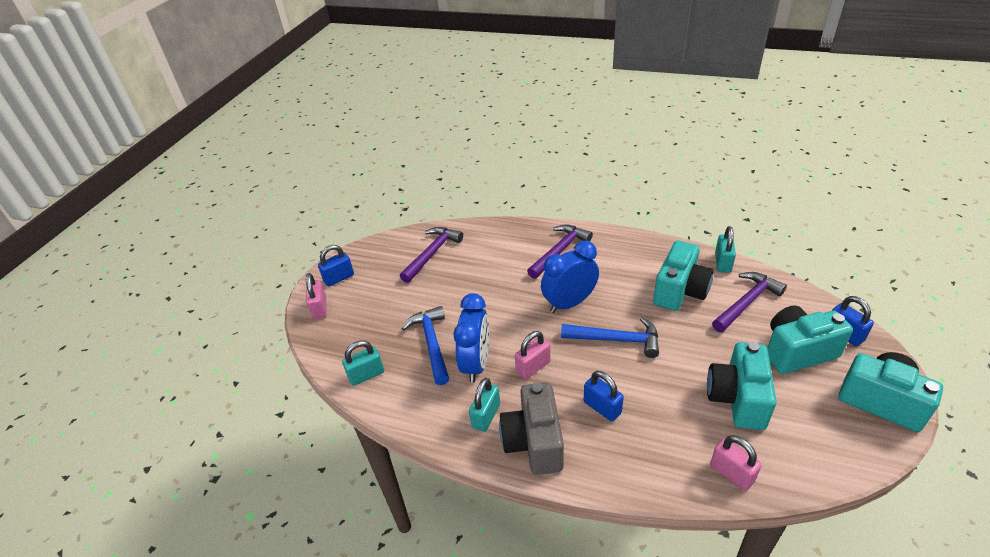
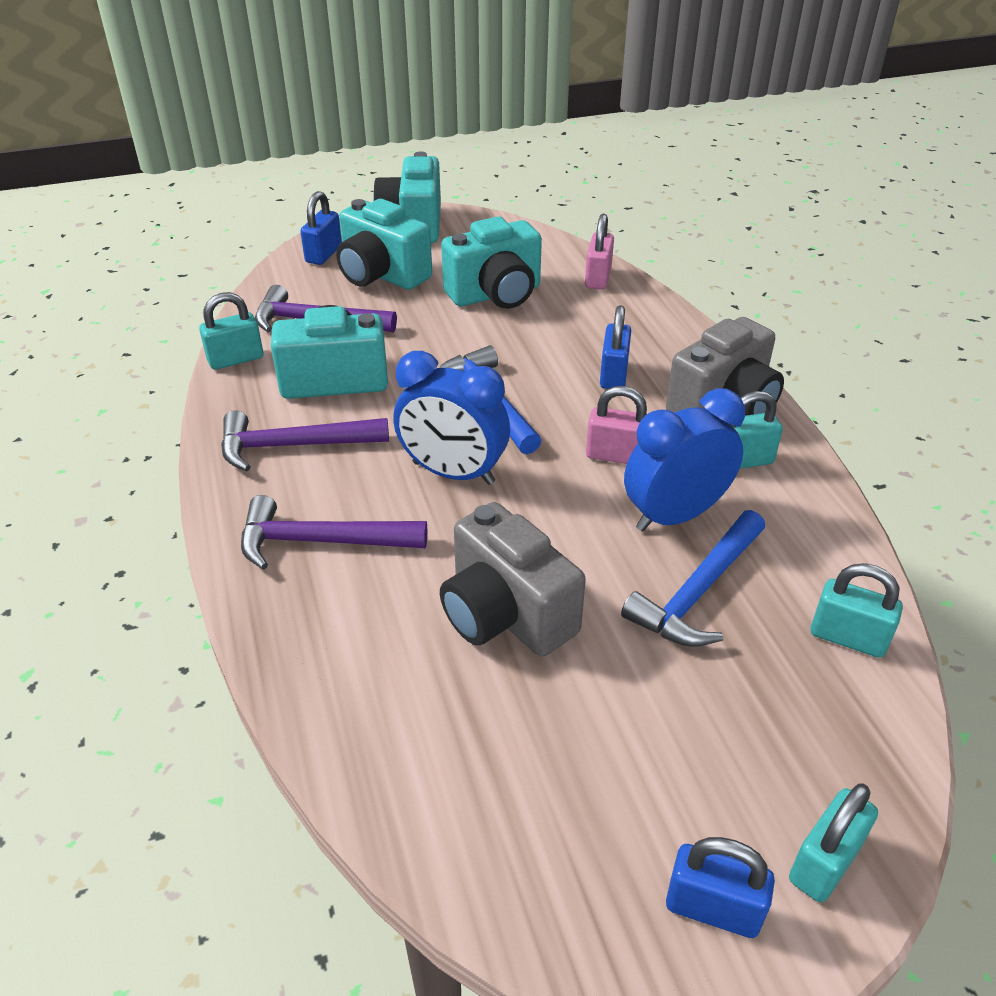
camera: 130 degrees left, 0 degrees up
pink padlock [306,273,326,319] -> turquoise padlock [789,784,878,902]
purple hammer [400,227,463,283] -> purple hammer moved to [221,410,389,471]
none -> grey camera [440,502,586,656]

